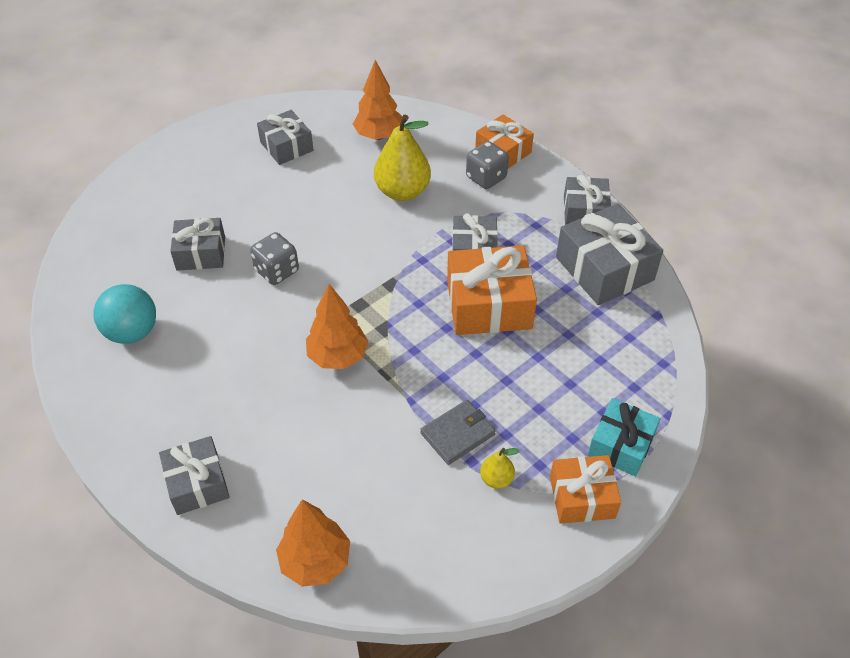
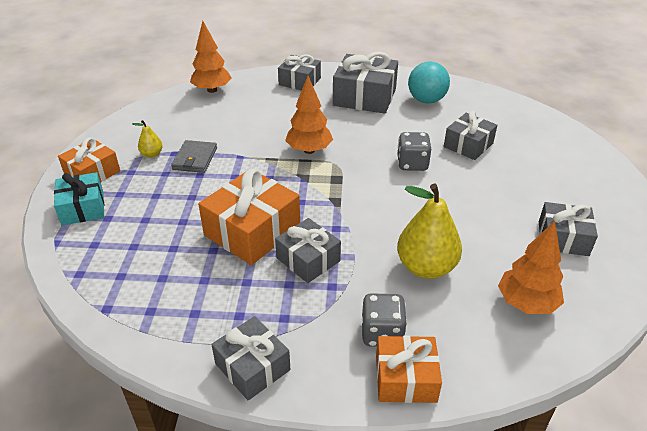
camera: 135 degrees right, 10 degrees down
grey gift [556,204,663,305] -> grey gift moved to [333,51,398,114]

